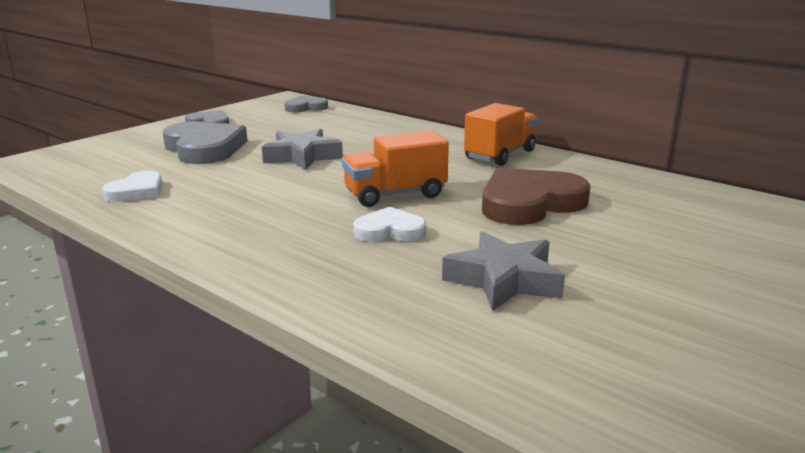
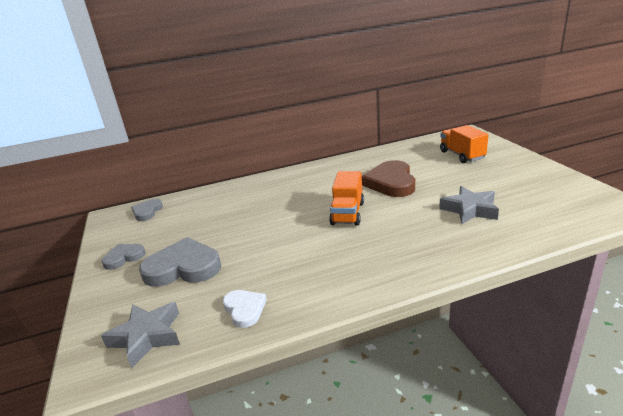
camera: 55 degrees left, 5 degrees up
grey star [262,129,343,170] -> grey star moved to [101,302,180,368]
white heart [353,207,426,242] -> none
orange truck [464,103,537,166] -> orange truck moved to [440,125,488,163]

